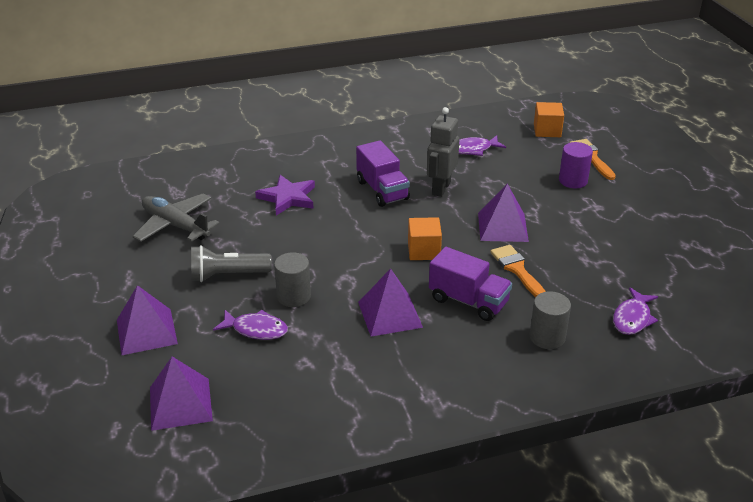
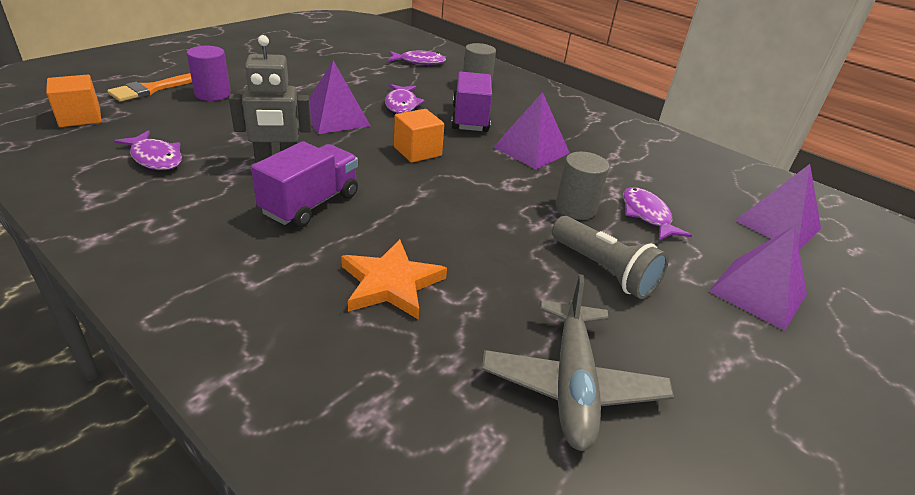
camera: 125 degrees left, 0 degrees up
purple star [255,175,315,216] -> orange star [341,239,447,320]
orange brush [490,245,546,297] -> purple fish [385,84,424,113]

